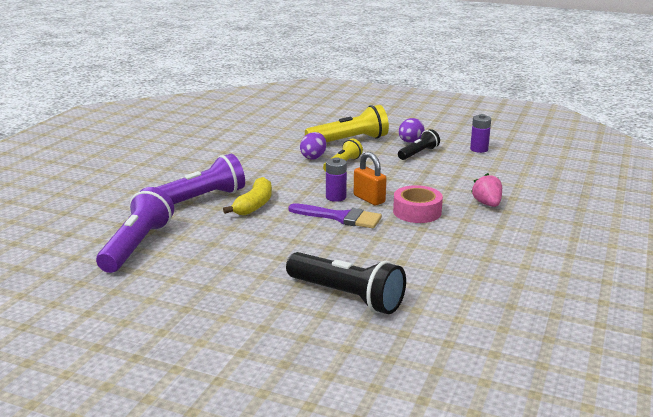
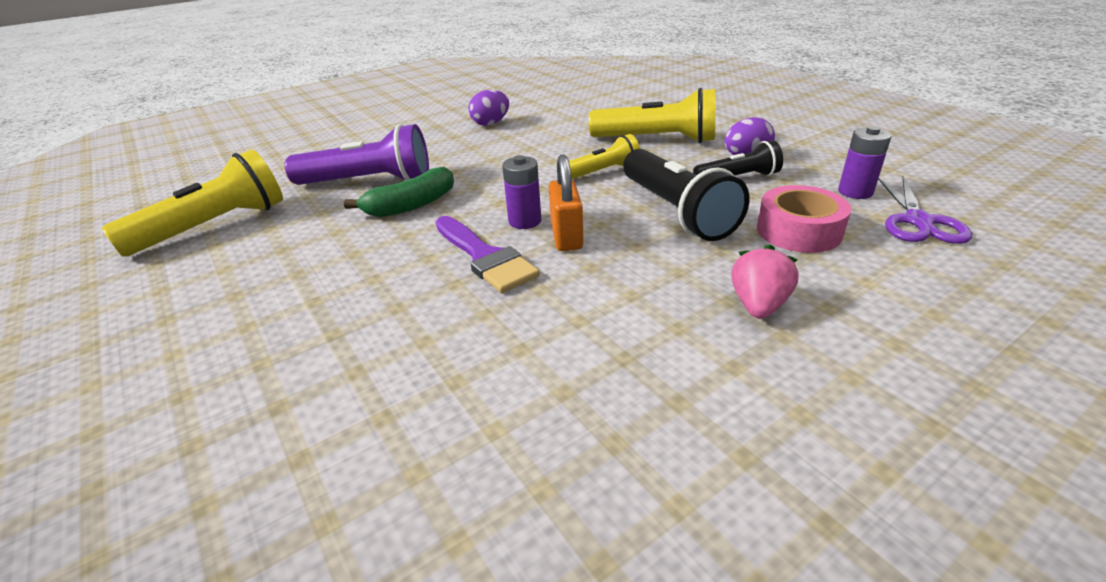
camera: 35 degrees right, 10 degrees up
purple flashlight [96,187,174,273] -> yellow flashlight [102,149,283,257]
yellow banana [223,177,272,215] -> green banana [344,167,454,217]
black flashlight [286,252,406,314] -> black flashlight moved to [623,149,749,241]
purple egg [300,132,326,159] -> purple egg moved to [468,90,509,126]
pink tape [393,185,443,223] -> pink tape moved to [757,185,851,253]
none -> purple scissors [878,176,972,244]

